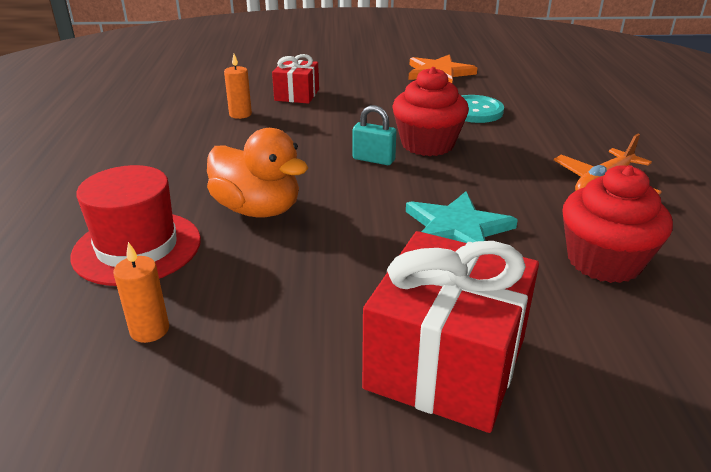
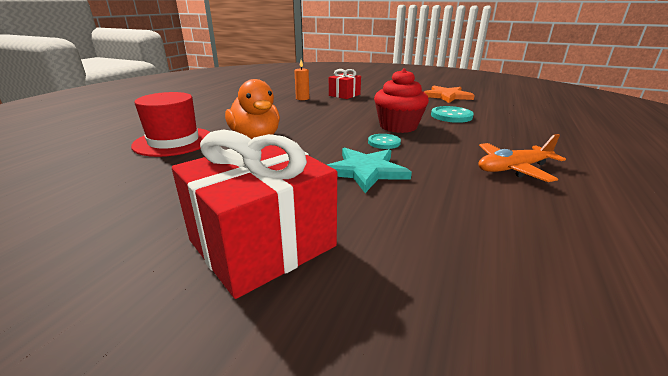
camera: 25 degrees right, 5 degrees down
orange candle [113,242,169,343] -> none
turquoise padlock [353,105,396,165] -> none
red cupcake [562,165,673,283] -> none
none -> turquoise button [368,134,401,149]

